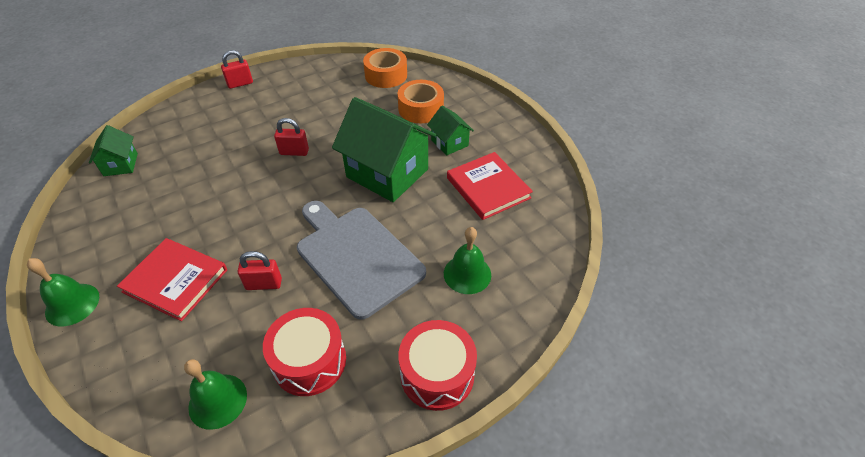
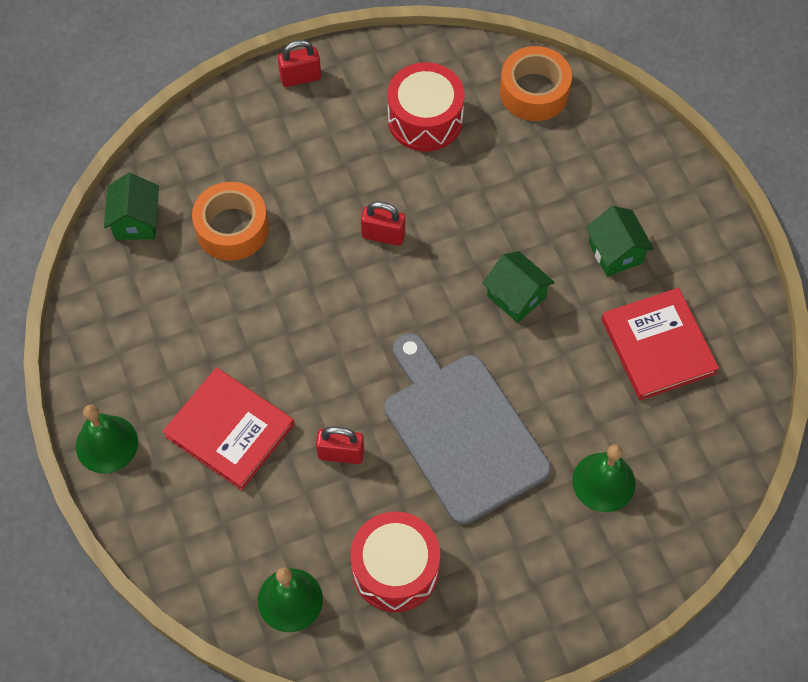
camera: 10 degrees right, 15 degrees up
green house [332,97,436,202] -> green house [482,251,555,323], size x0.49
orange tape [398,80,444,123] -> orange tape moved to [192,182,269,261]
red drum [398,320,477,411] -> red drum moved to [387,62,465,151]

